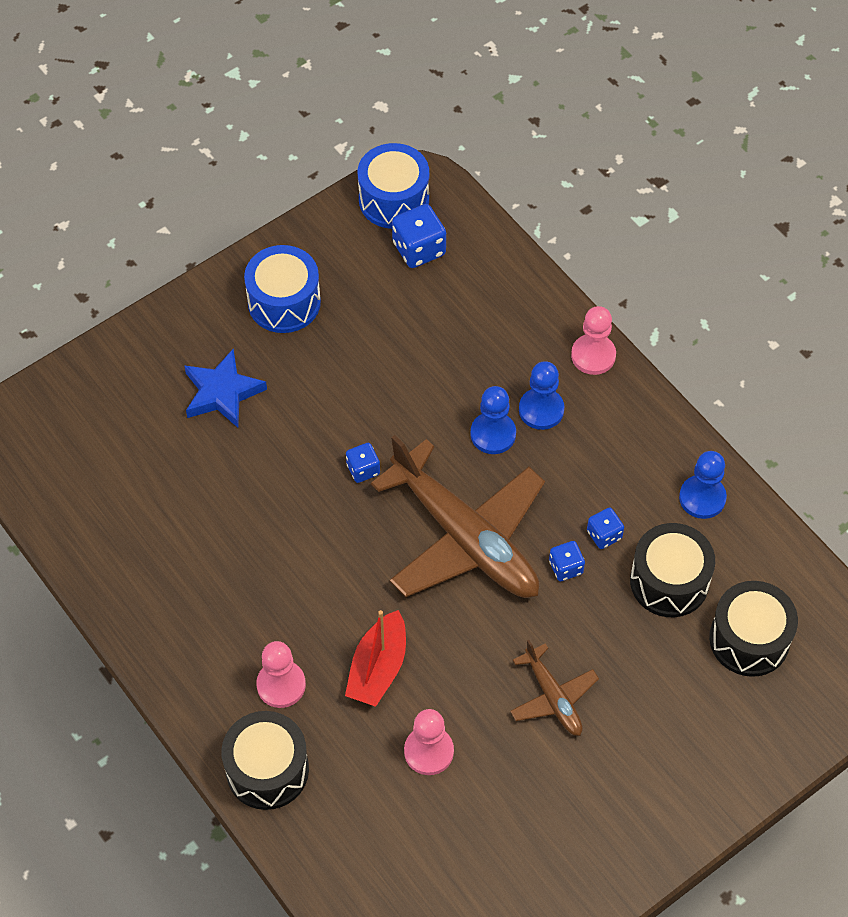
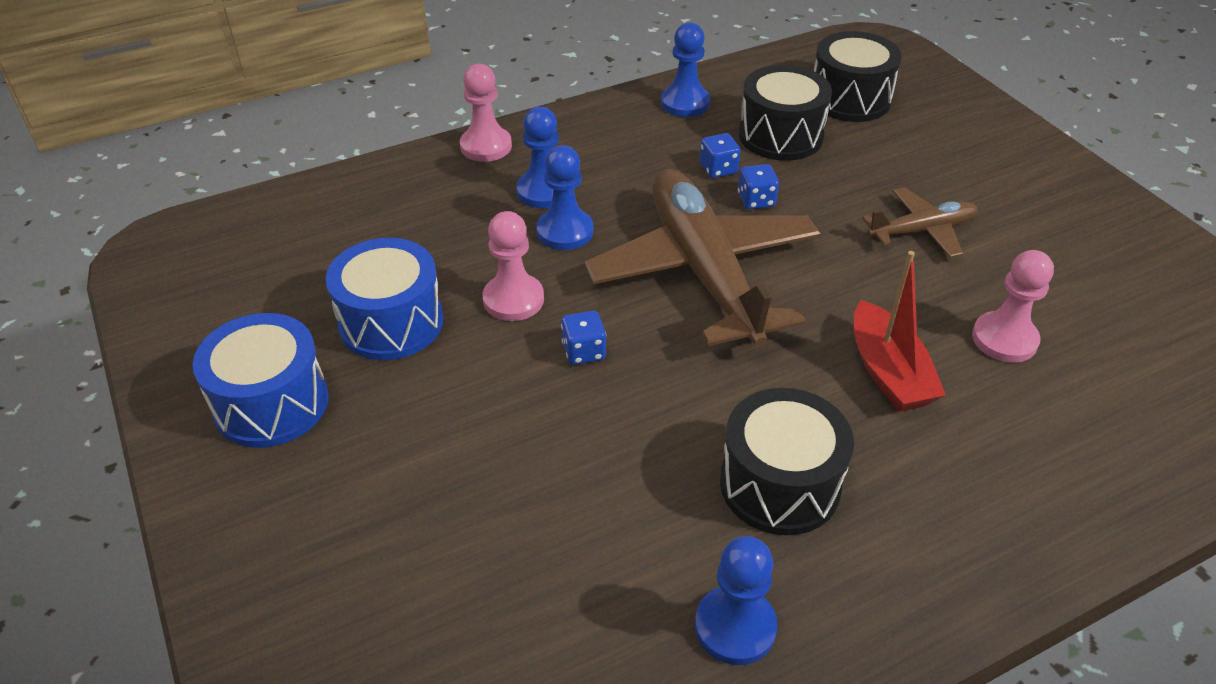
camera: 80 degrees left, 15 degrees down
blue star [184,349,267,428] -> none
black drum [221,711,309,810] -> black drum moved to [720,388,854,535]
pink pawn [256,641,306,708] -> pink pawn moved to [483,211,544,321]
red boat [345,610,406,707] -> red boat turned 45 degrees clockwise [854,251,946,412]
blue drum [358,143,429,229] -> blue drum moved to [326,238,444,360]
brown plane [371,435,545,598] -> brown plane turned 75 degrees counterclockwise [584,169,821,347]
blue dice [392,204,446,268] -> none
none -> blue pawn [695,536,778,665]

